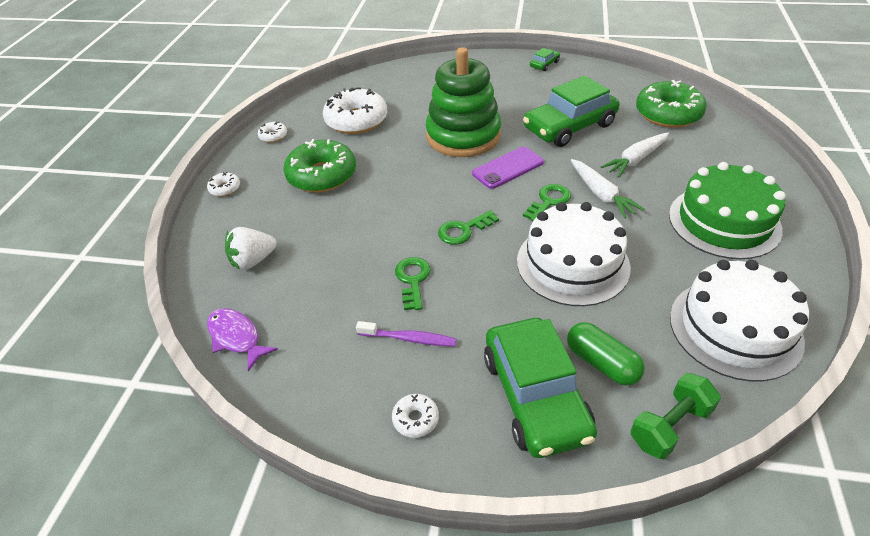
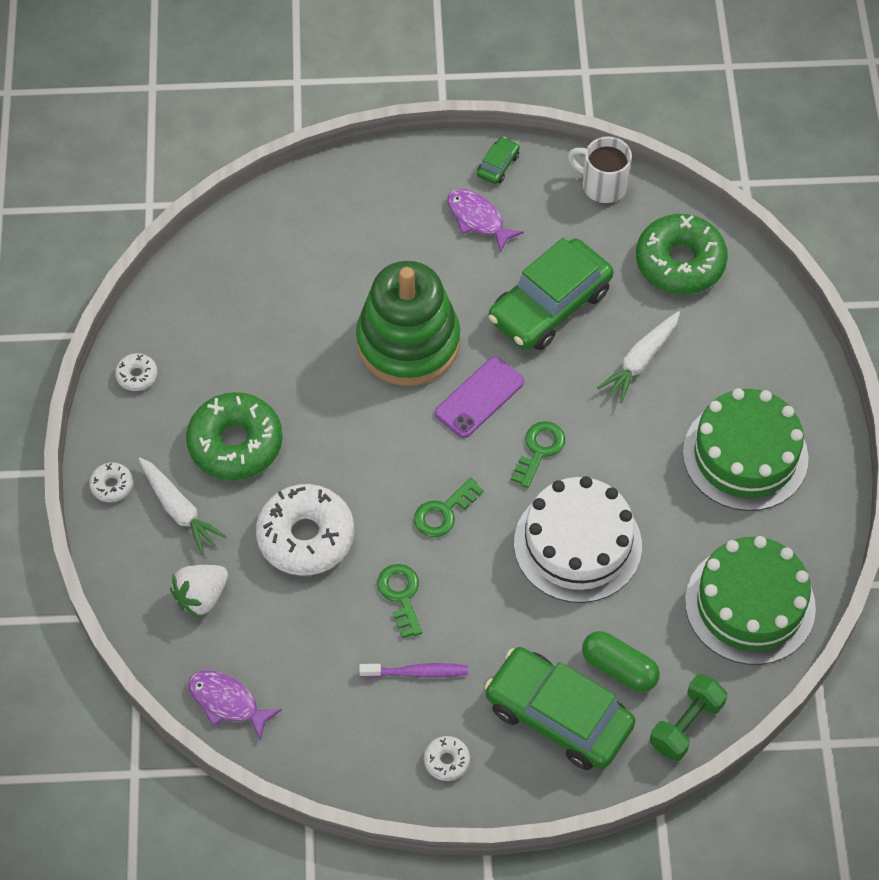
camera: 15 degrees left, 15 degrees up
white donut [323,87,387,134] -> white donut moved to [256,484,354,576]
green car [484,318,597,458] -> green car turned 150 degrees clockwise [484,647,635,770]
white carrot [571,159,645,218] -> white carrot moved to [138,457,227,555]
white cake [670,260,809,381] -> green cake [685,536,816,665]
none -> purple fish [447,189,524,253]
none -> white mug [568,137,632,203]

